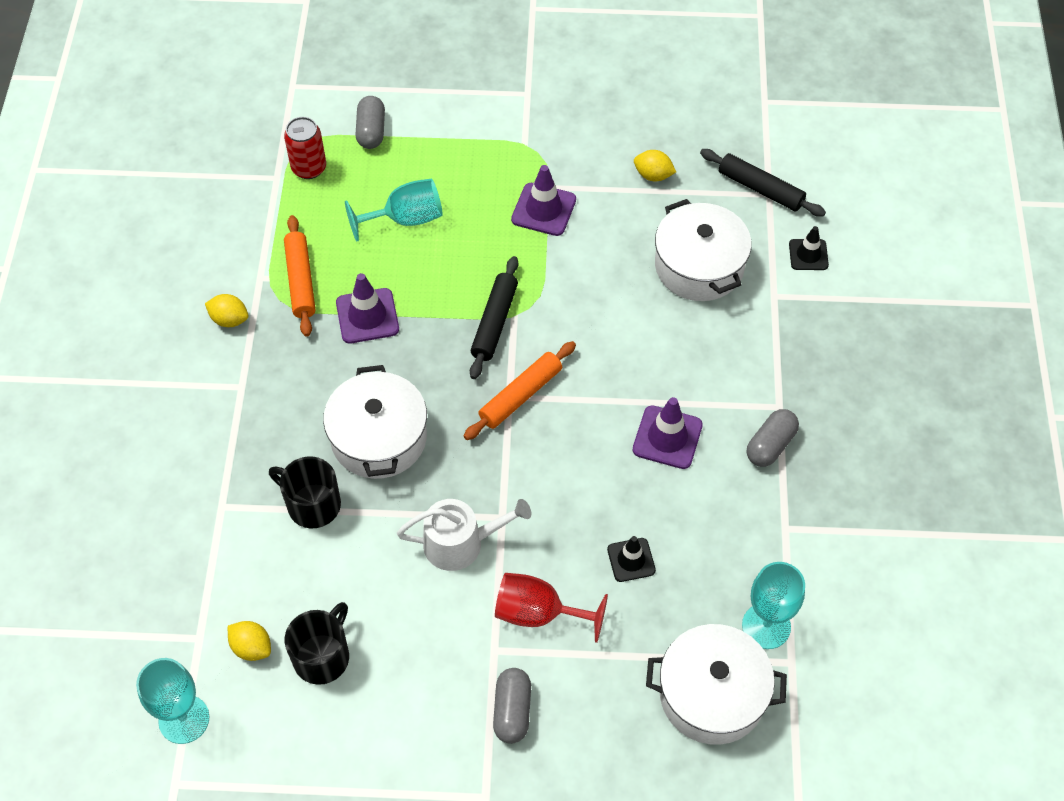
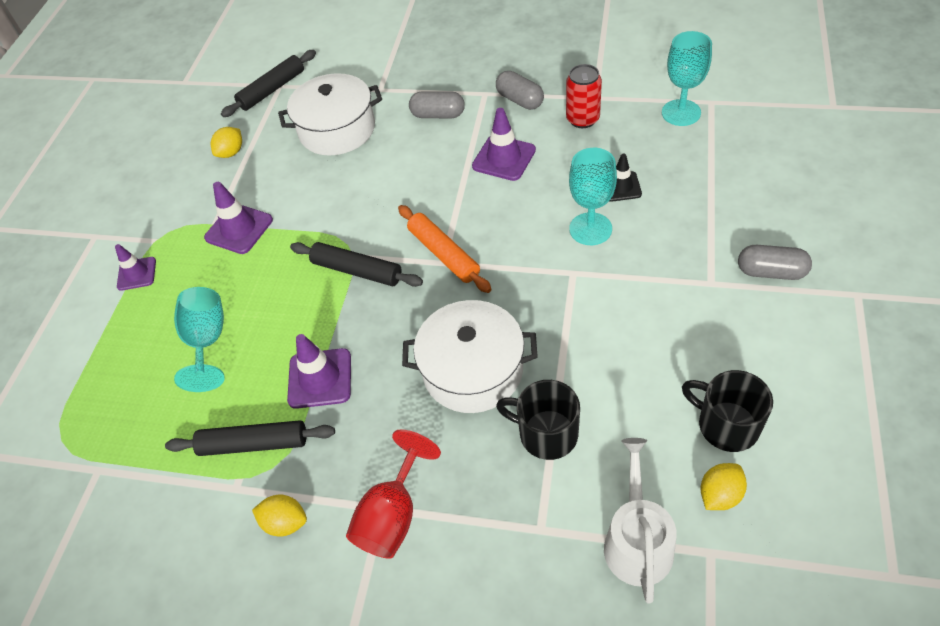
camera: 75 degrees left, 5 degrees down
turquoise goblet [136,658,209,744] -> turquoise goblet moved to [569,148,617,245]
yellow lemon [205,294,248,327] -> yellow lemon turned 75 degrees clockwise [252,494,307,537]
black mug [269,456,341,528] -> black mug turned 75 degrees clockwise [496,380,580,460]
red can [284,117,326,179] -> red can moved to [566,64,602,128]
orange rolling pin [284,215,315,337] -> black rolling pin [165,420,335,456]
grey capsule [355,96,385,149] -> grey capsule moved to [409,91,465,118]
white watering can [397,499,531,571] -> white watering can moved to [604,438,677,604]
red goblet [495,573,608,643] -> red goblet moved to [346,430,441,559]
white pot [646,624,787,745] -> none
black traffic cone [789,226,829,270] -> none
none -> purple traffic cone [115,244,156,291]

